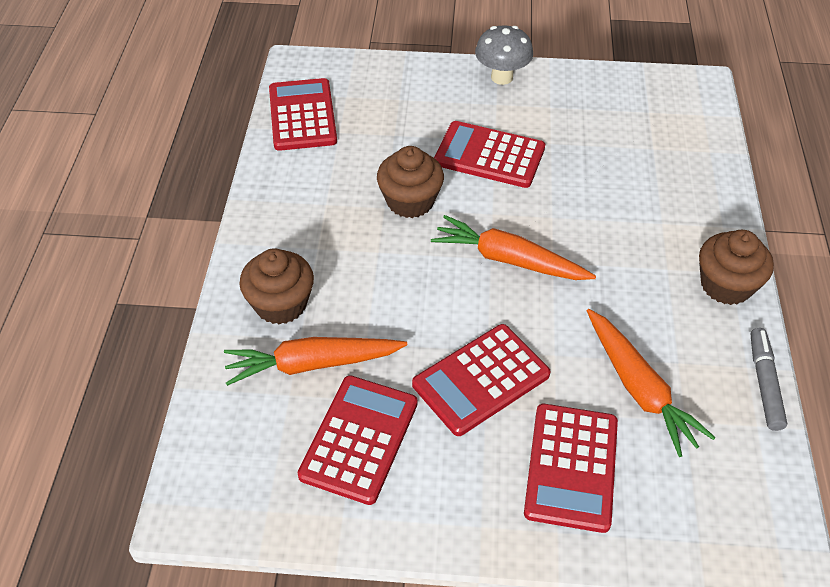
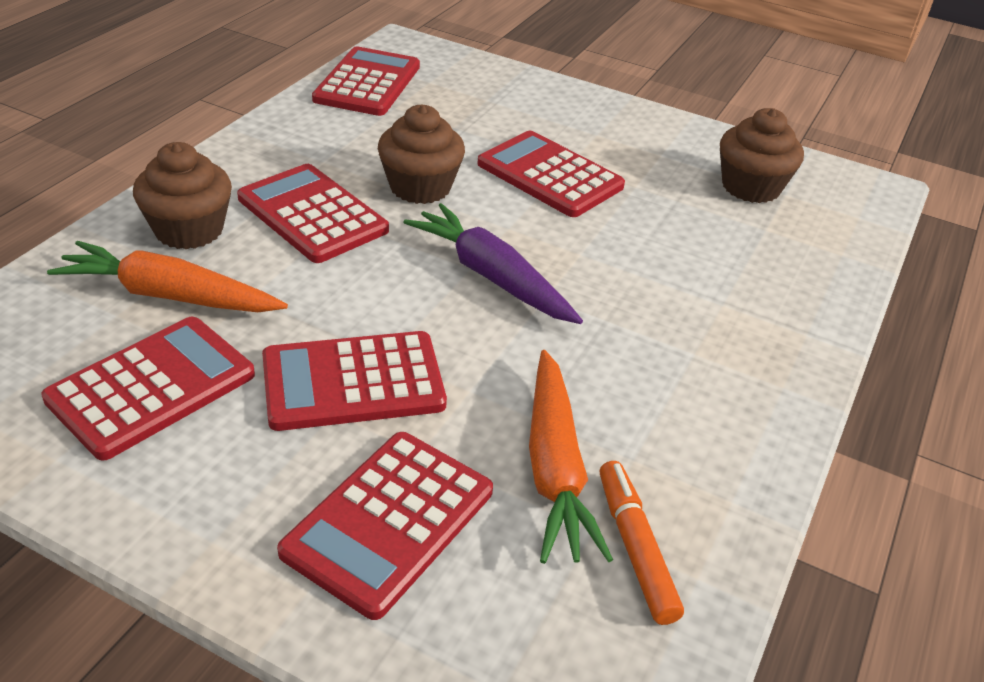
camera: 20 degrees right, 10 degrees down
orange carrot [431,215,596,280] -> purple carrot [403,203,583,324]
grey mushroom [475,25,533,85] -> none
brown cupcake [699,230,774,305] -> brown cupcake moved to [720,108,804,203]
grey marker [751,328,787,431] -> none
none -> red calculator [237,164,389,263]
none -> orange marker [600,461,684,625]

